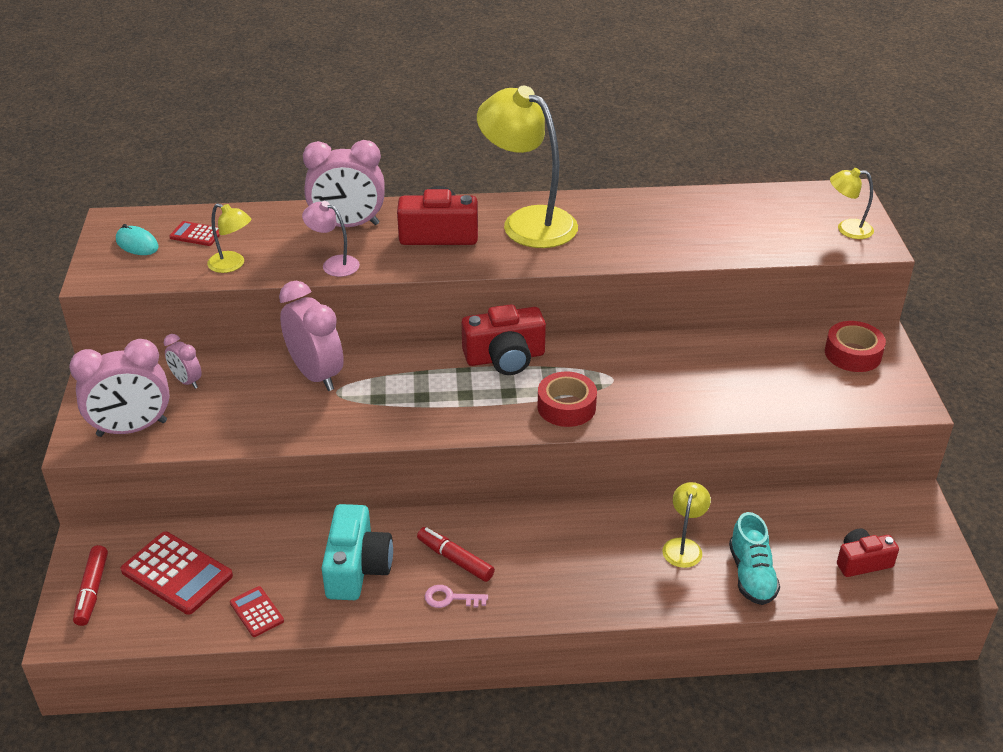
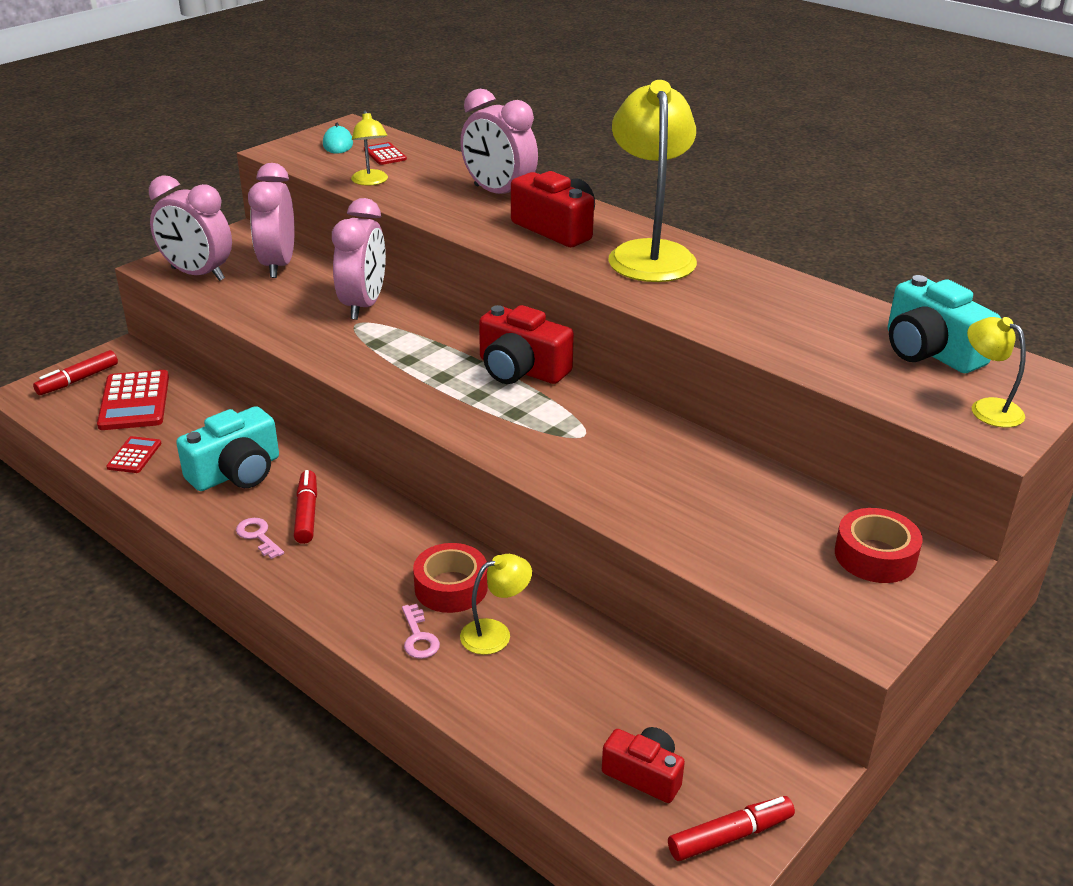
camera: 45 degrees right, 5 degrees down
pink clock [164,334,202,389] -> pink clock [248,163,294,278], size x1.92
pink lamp [302,201,360,277] -> none
red tape [537,371,597,427] -> red tape moved to [413,543,488,613]
turquoise shoe [729,512,780,605] -> none
none -> pink key [402,604,440,659]
none -> red marker [668,796,795,861]
none -> turquoise camera [888,275,1001,373]

